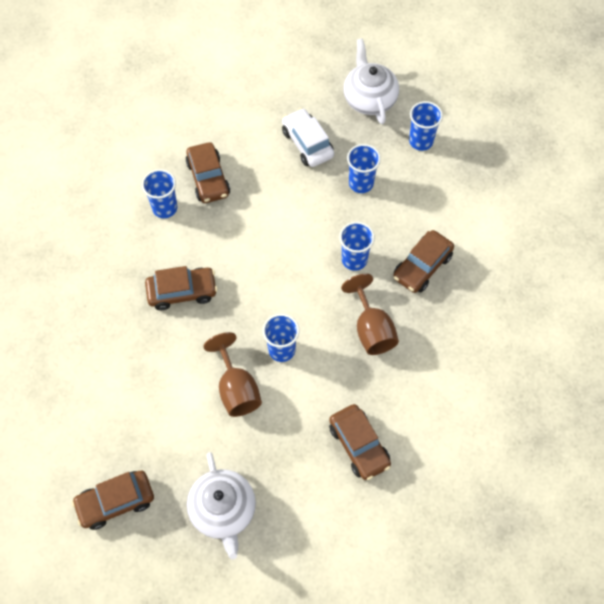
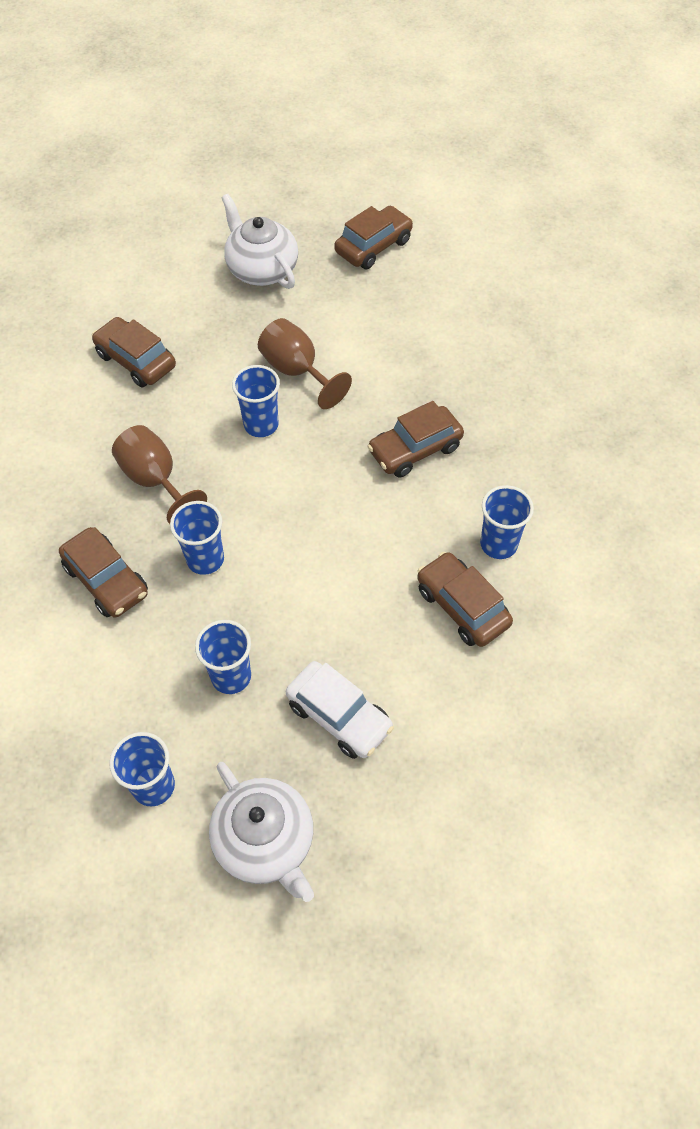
camera: 160 degrees right, 5 degrees down
brown car [393,230,454,293] -> brown car turned 120 degrees clockwise [59,527,148,617]

